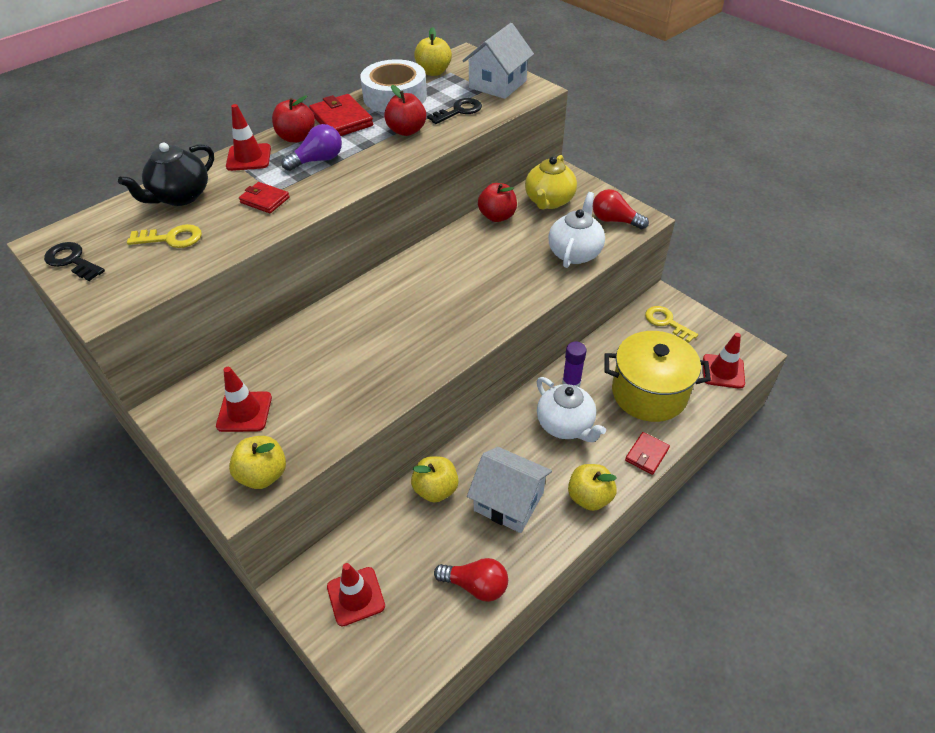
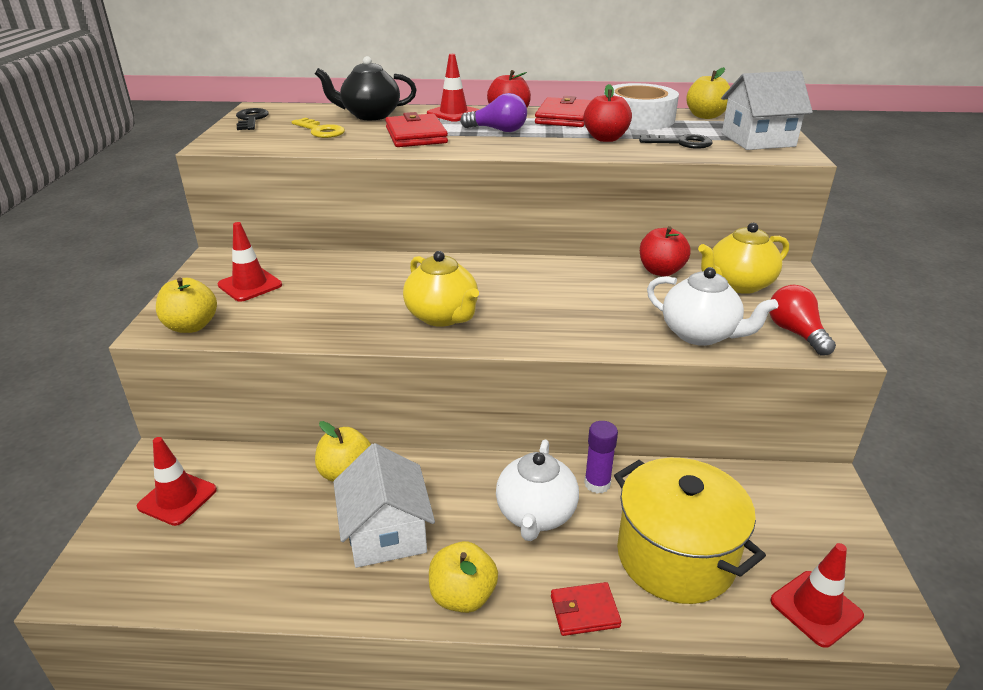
camera: 45 degrees right, 15 degrees down
red wallet [239,182,290,213] -> red wallet [385,112,448,147], size x1.63
red light bulb [434,558,508,602] -> none
white teapot [548,192,605,268] -> white teapot turned 60 degrees clockwise [647,267,778,346]
yellow key [645,306,698,343] -> none
none -> yellow teapot [403,251,479,327]

